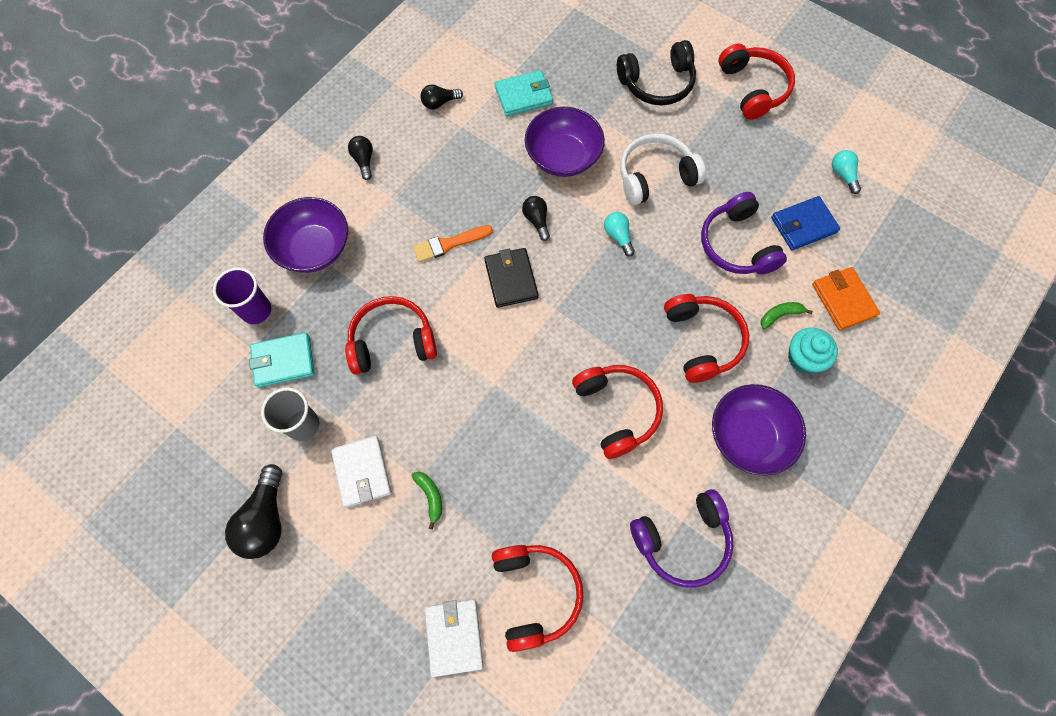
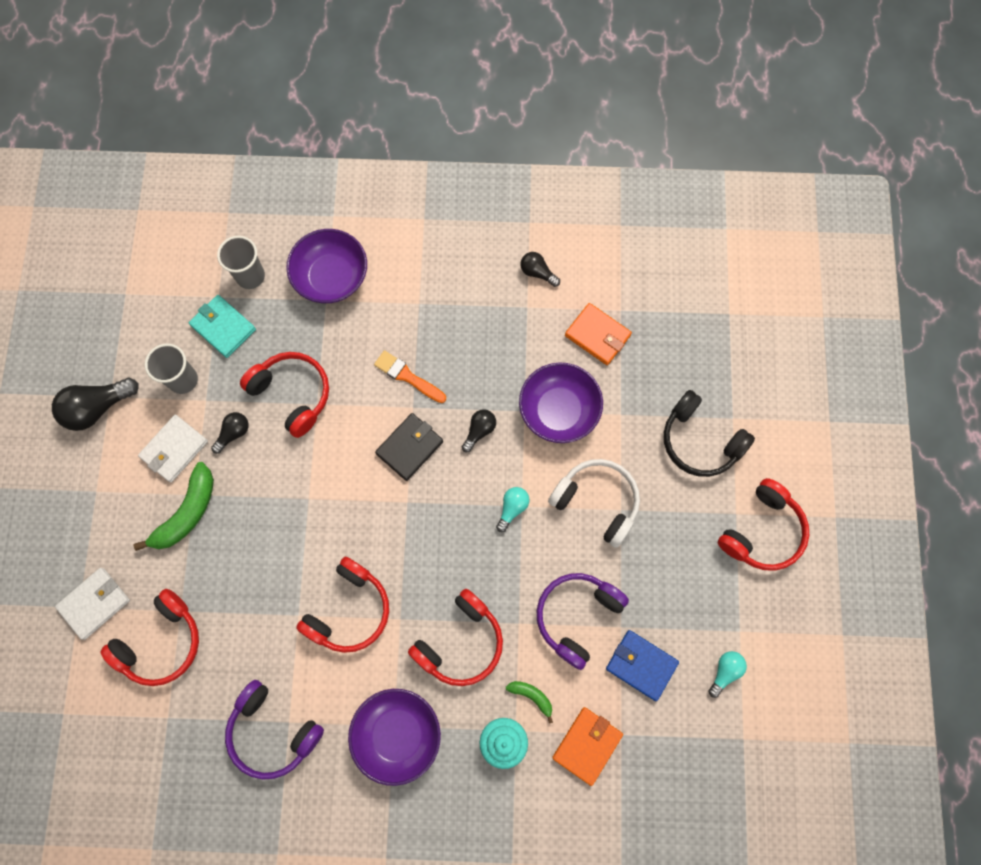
camera: 55 degrees right, 5 degrees up
purple cup [213,267,271,324] -> grey cup [217,236,265,289]
black light bulb [348,136,373,180] -> black light bulb moved to [211,412,249,454]
green banana [411,471,442,530] -> green banana [133,462,214,551], size x1.94
turquoise wallet [495,70,553,116] -> orange wallet [565,303,632,365]

